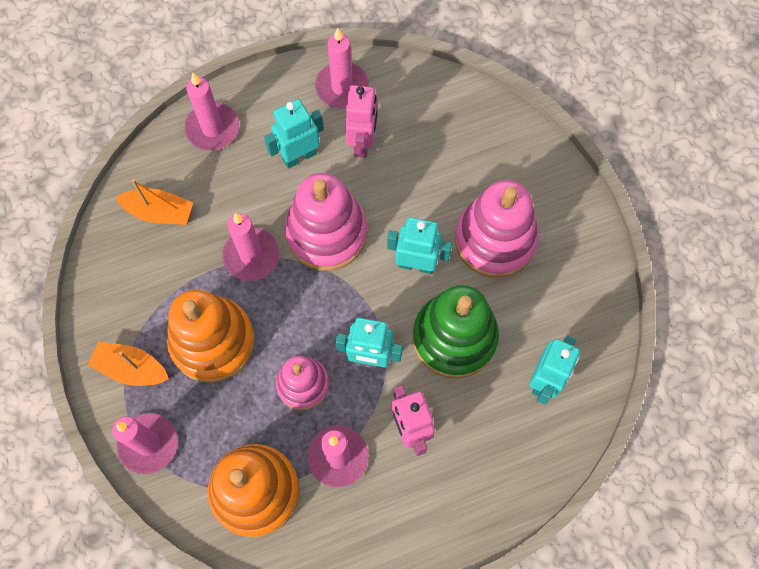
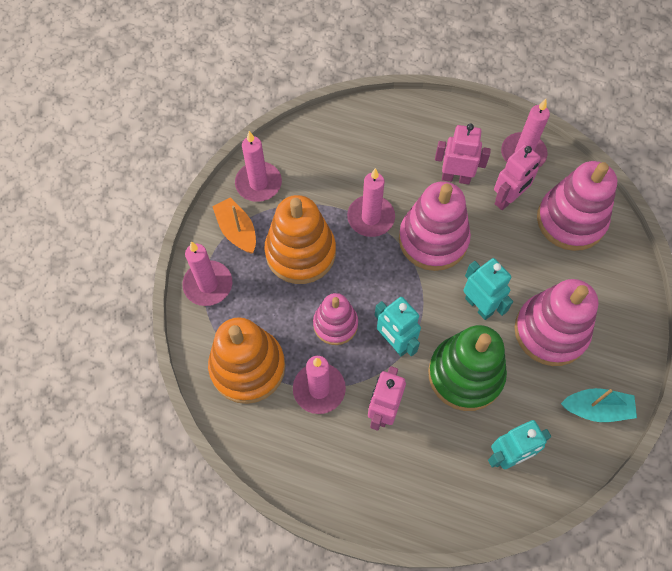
camera: 40 degrees right, 5 degrees down
orange boat [116,179,193,225] -> none
pink candle [185,73,239,150] -> pink candle moved to [235,131,282,202]
turquoise robot [264,99,324,169] -> pink robot [435,123,491,185]
none -> pink stacking toy [537,161,617,251]
none -> turquoise boat [561,388,637,422]

